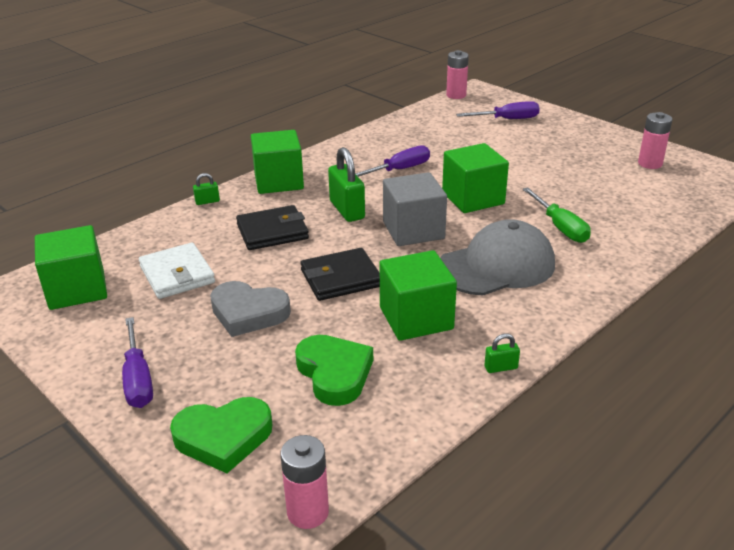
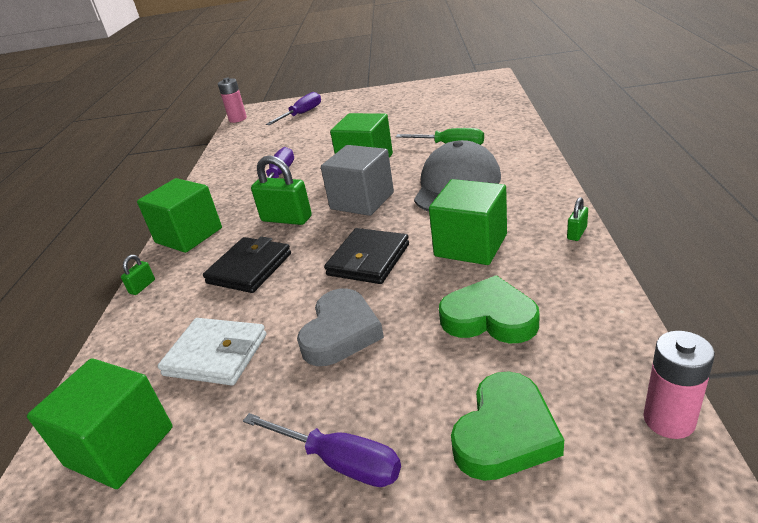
camera: 40 degrees left, 0 degrees up
grey heart [210,281,291,337] -> grey heart turned 45 degrees counterclockwise [297,288,384,366]
pink battery [638,112,672,169] -> none

